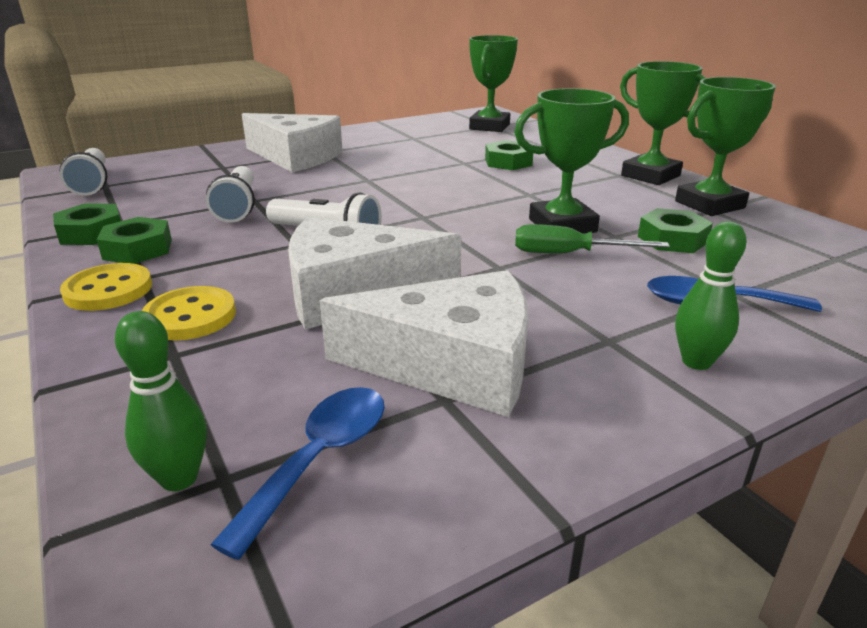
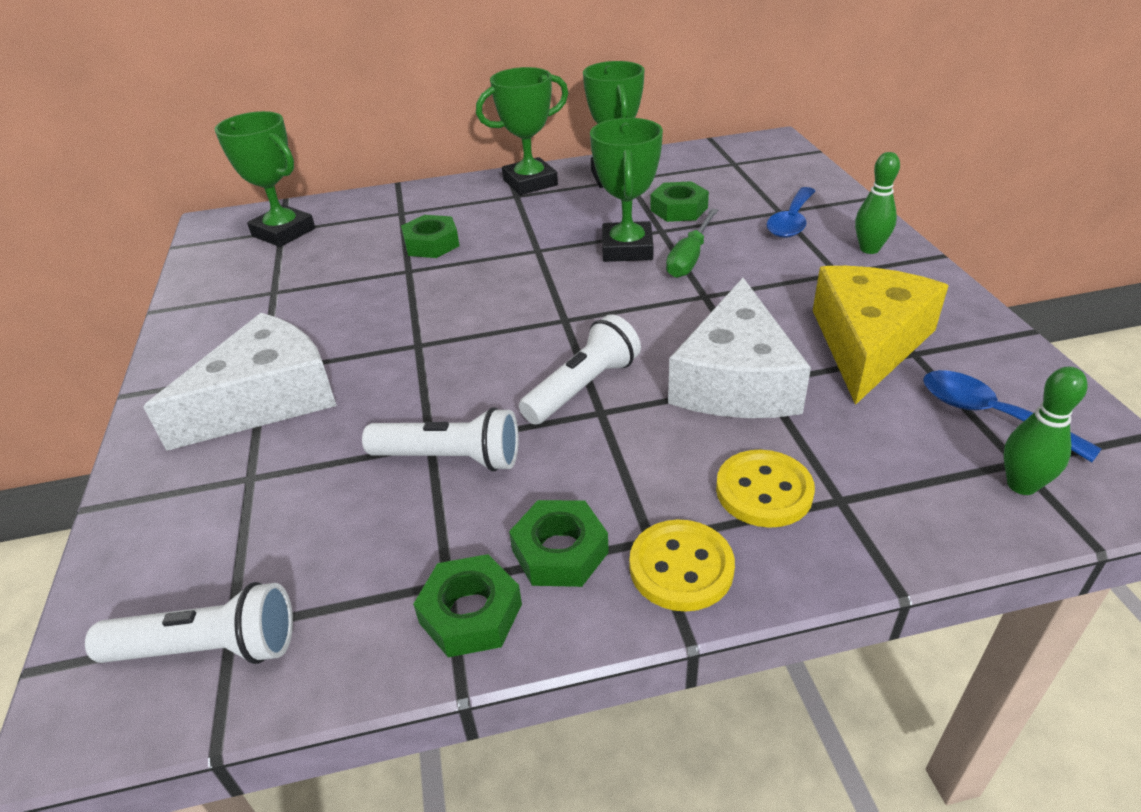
camera: 70 degrees left, 10 degrees up
white cheese [320,270,528,417] -> yellow cheese [813,266,949,405]

